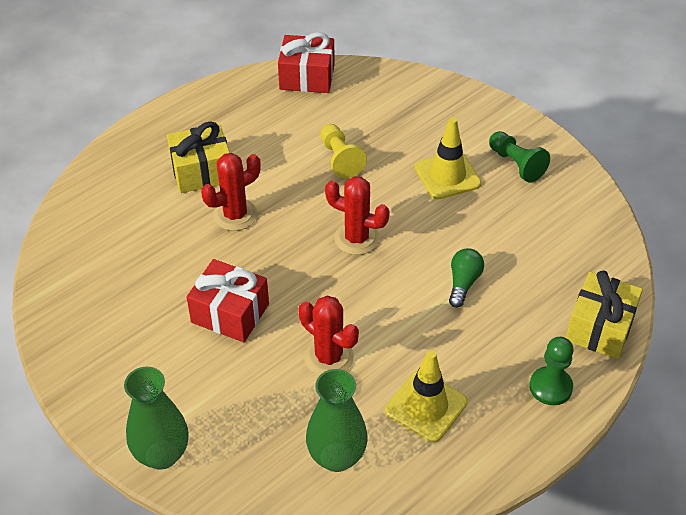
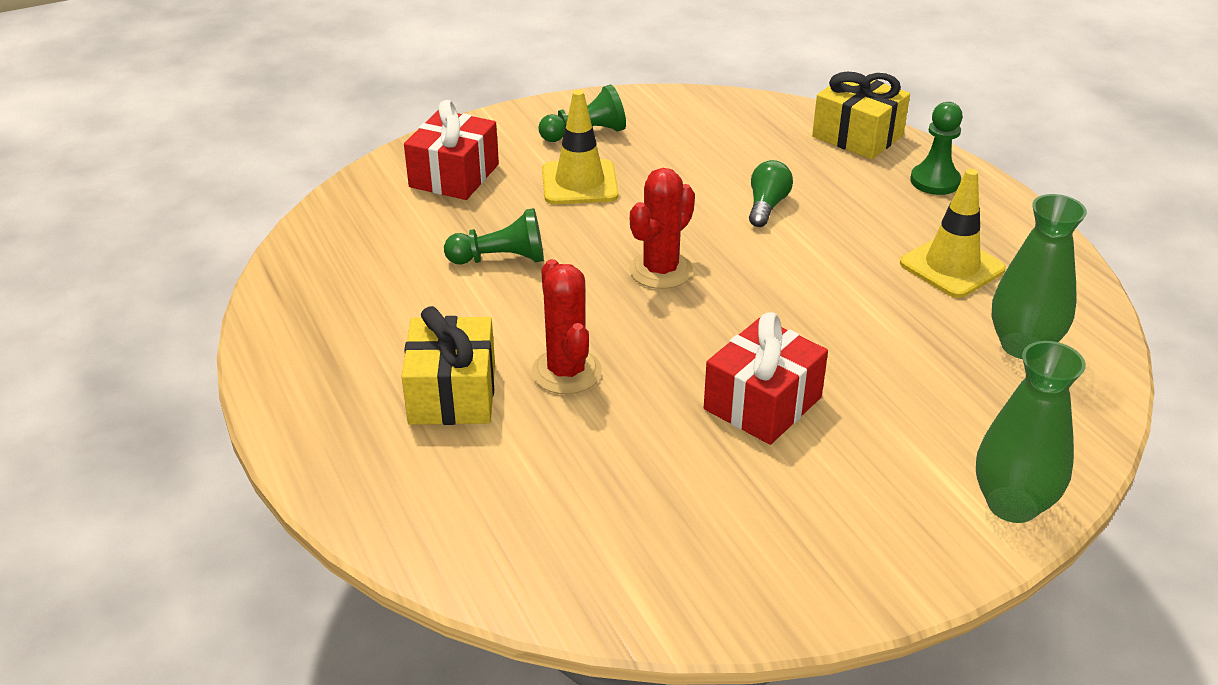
camera: 75 degrees left, 10 degrees down
red gift [278,32,335,93] -> red gift moved to [404,100,499,200]
red cactus [298,296,359,376] -> none
yellow pawn [320,124,367,178] -> green pawn [444,208,544,265]
green light bulb [449,248,484,308] -> green light bulb turned 75 degrees clockwise [749,160,793,227]

